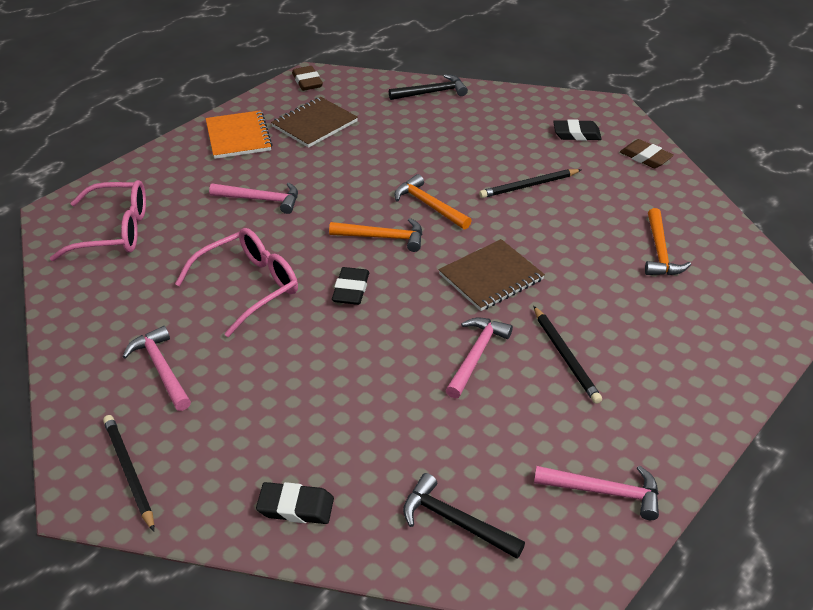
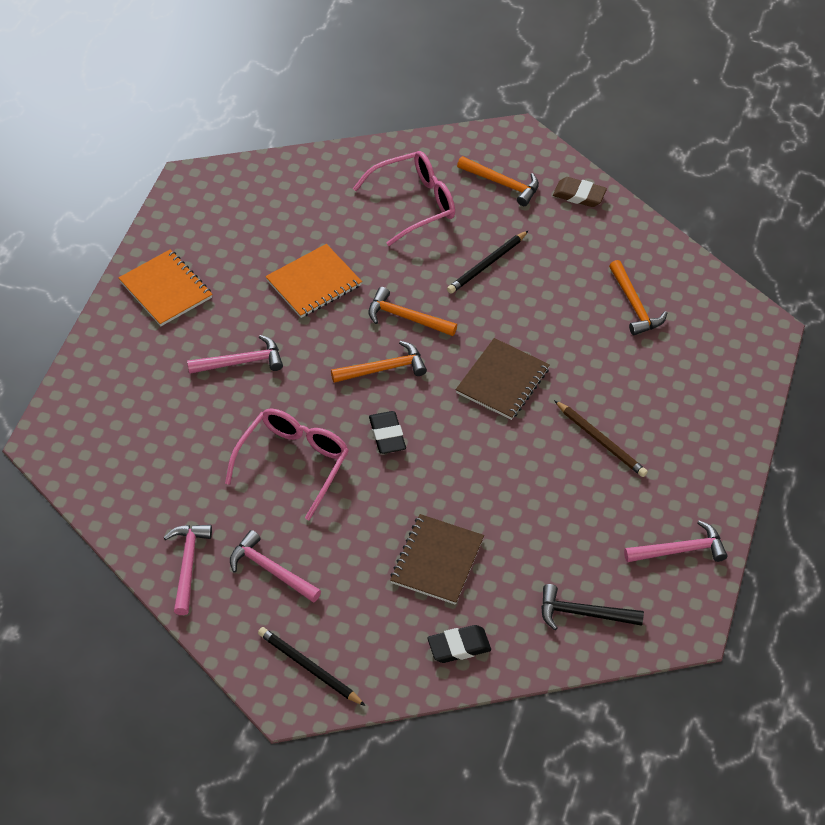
camera: 25 degrees left, 10 degrees up
pink glasses [50,180,146,261] -> pink glasses moved to [353,151,455,246]
brown notebook [271,97,358,148] -> brown notebook moved to [390,514,484,605]
brown eraser [292,66,323,91] -> none
black hammer [389,74,468,100] -> none
pink hammer [446,318,513,398] -> pink hammer moved to [163,525,212,615]
black pencil [534,306,602,404] -> brown pencil [554,400,648,477]
black eraser [553,119,601,141] -> orange hammer [457,156,539,206]
none -> orange notebook [265,244,362,318]

